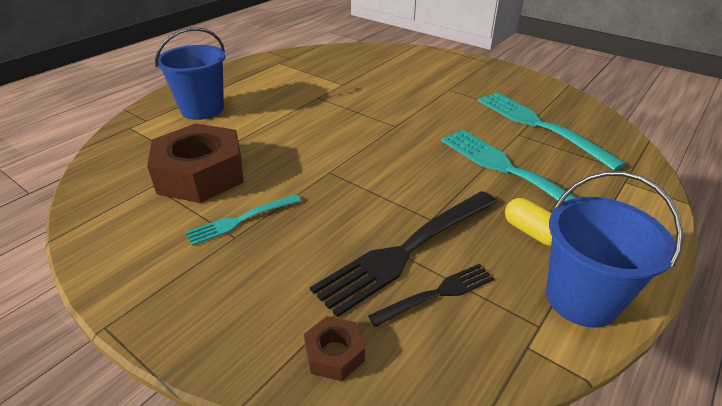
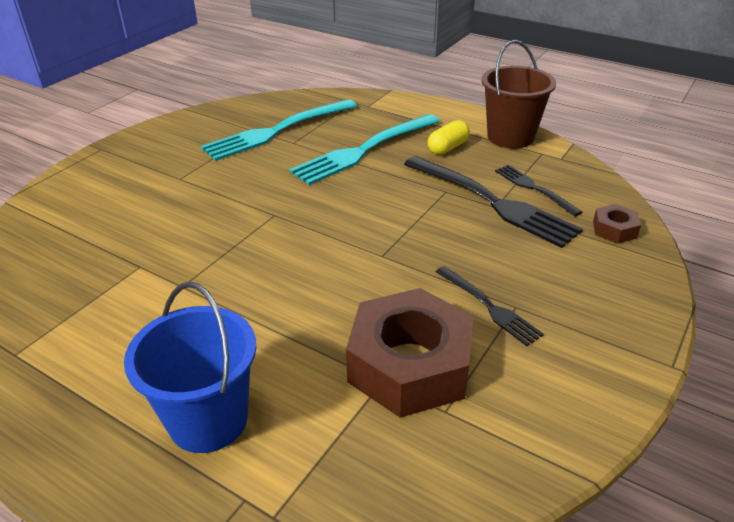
camera: 95 degrees left, 0 degrees up
turquoise fork [185,195,301,246] -> black fork [436,266,544,346]
blue bucket [546,171,683,328] -> brown bucket [482,40,556,148]

